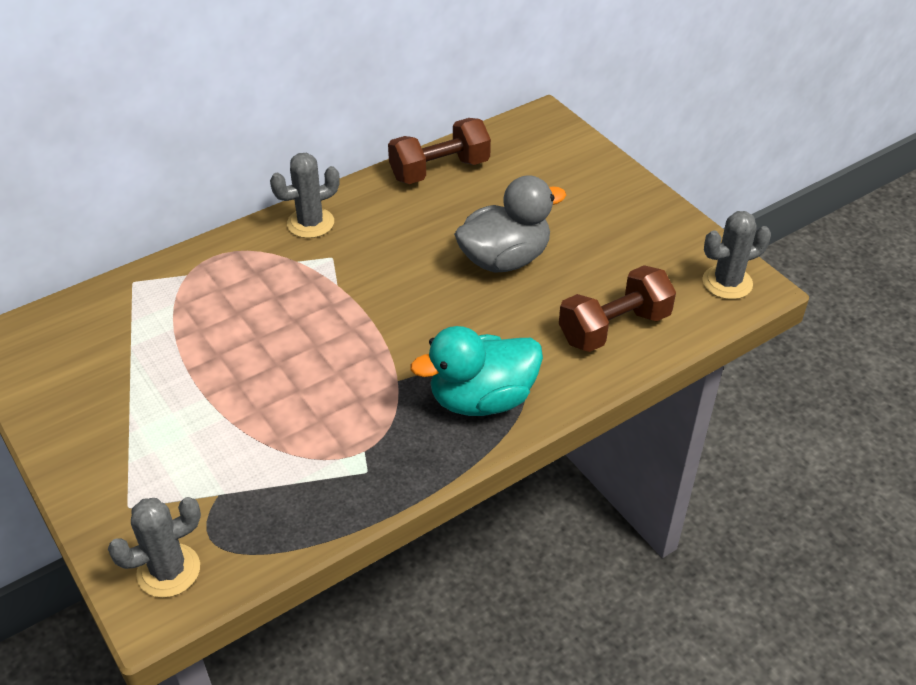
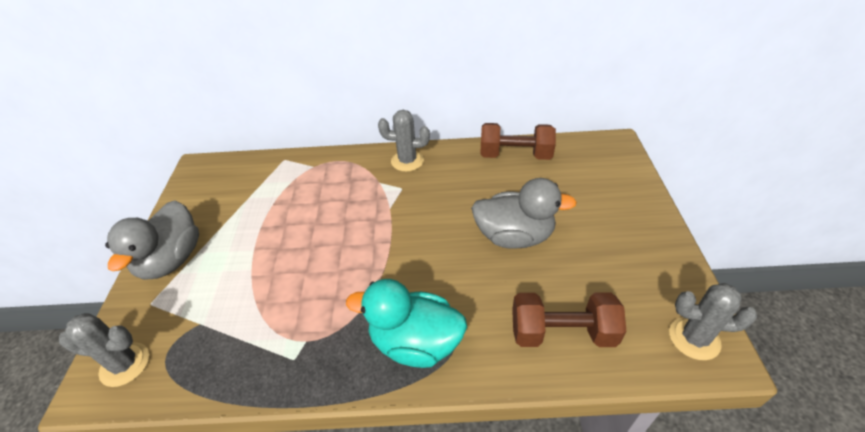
camera: 35 degrees right, 0 degrees up
none -> grey duck [105,200,199,280]

